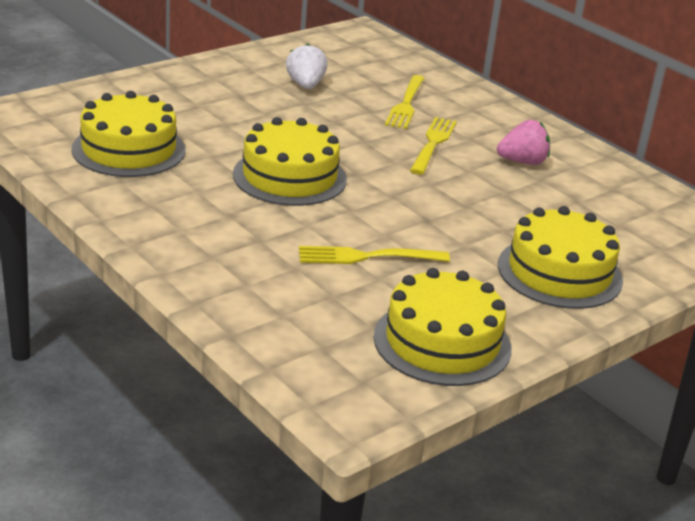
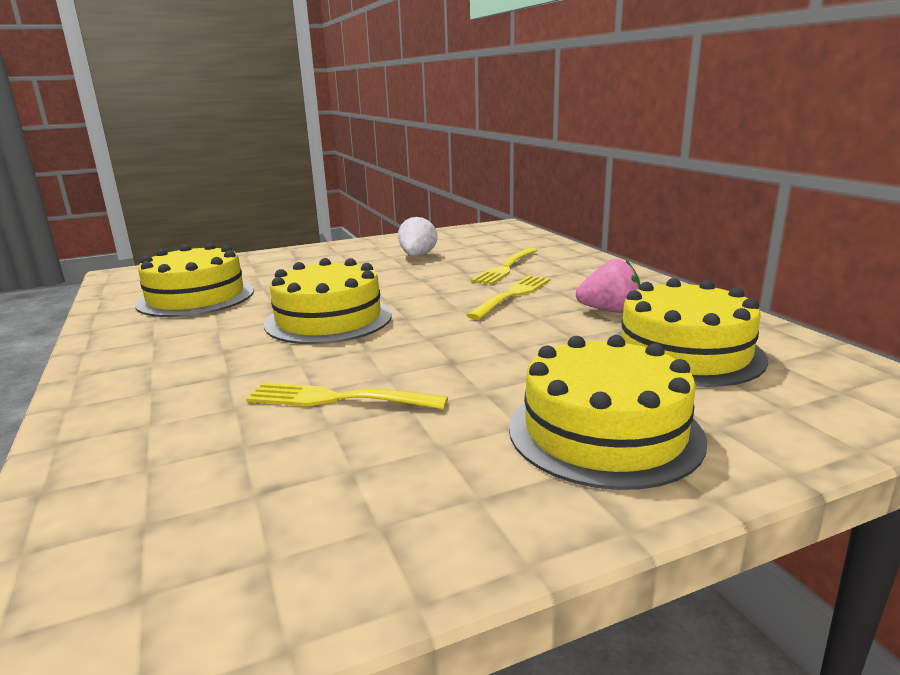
camera: 20 degrees right, 10 degrees down
yellow cake [374,268,512,386] -> yellow cake moved to [615,278,768,387]

